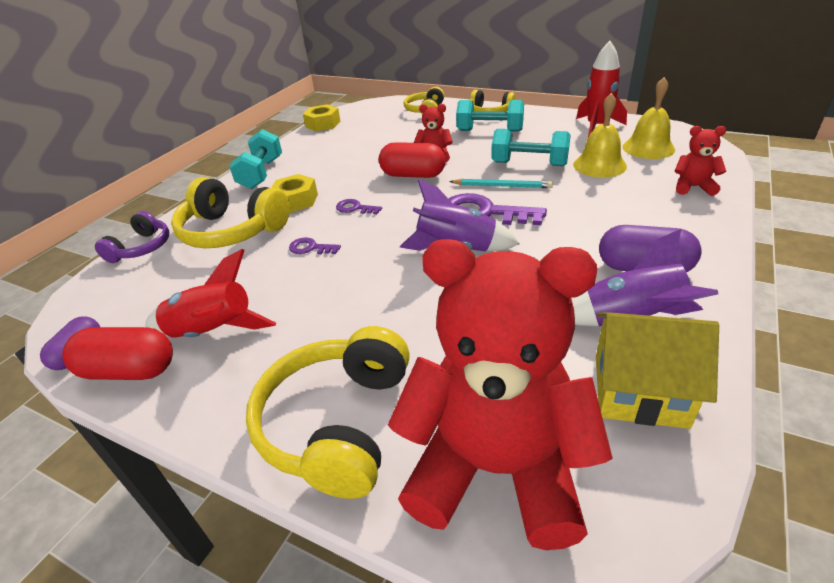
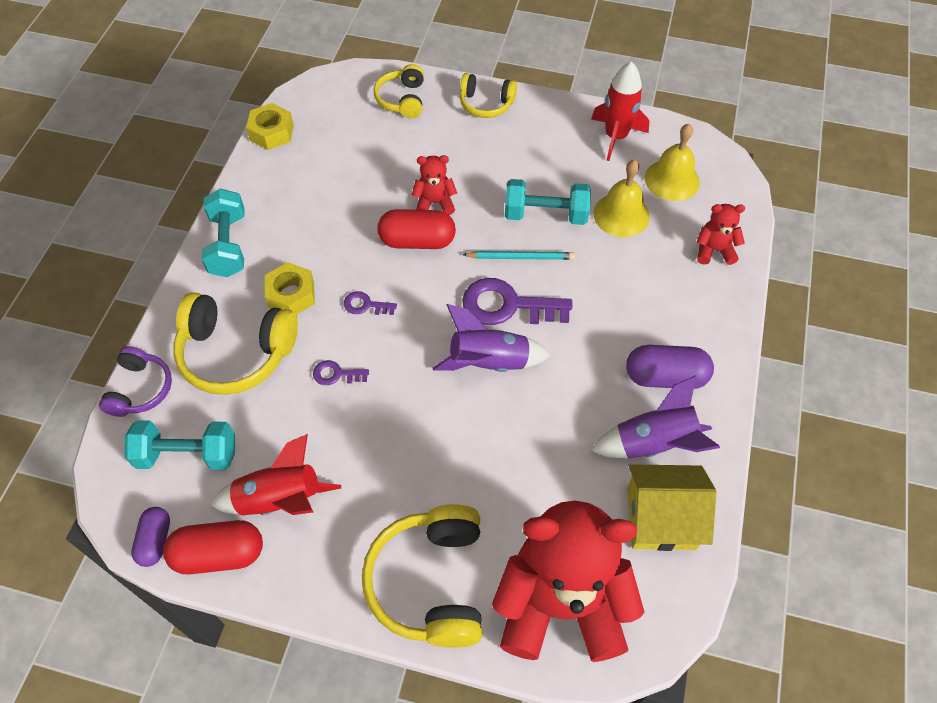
camera: 15 degrees left, 20 degrees up
turquoise dumbbell [456,100,524,132] -> turquoise dumbbell moved to [124,420,235,470]

